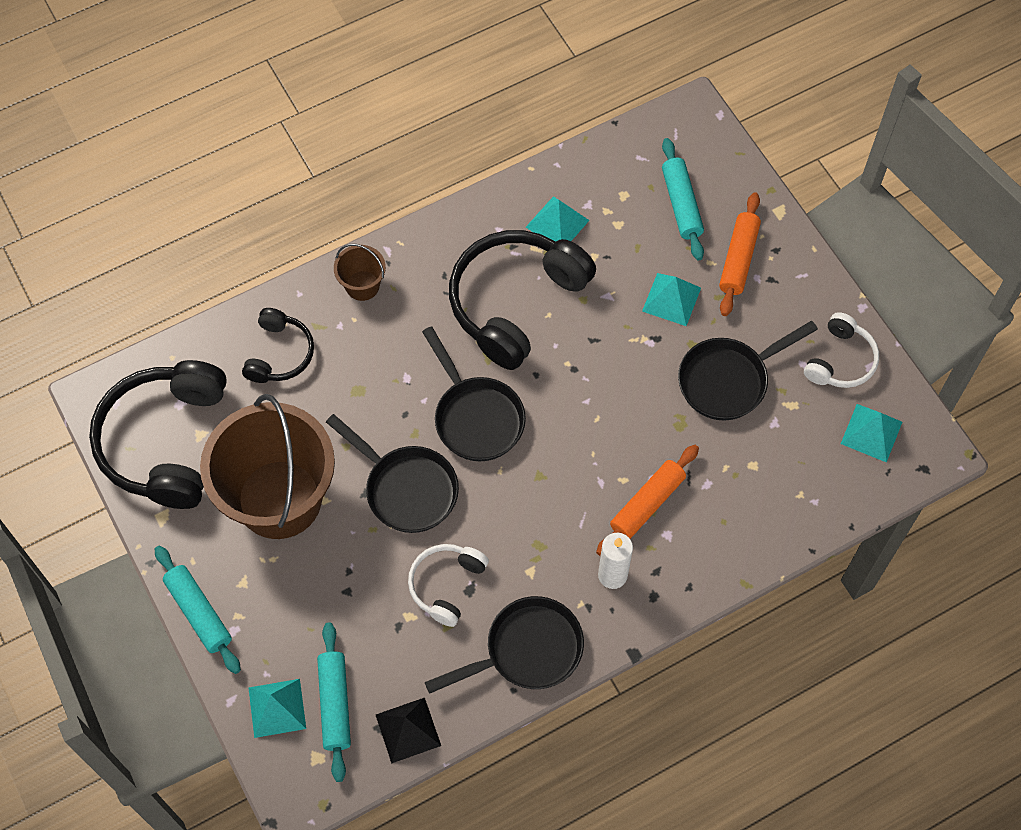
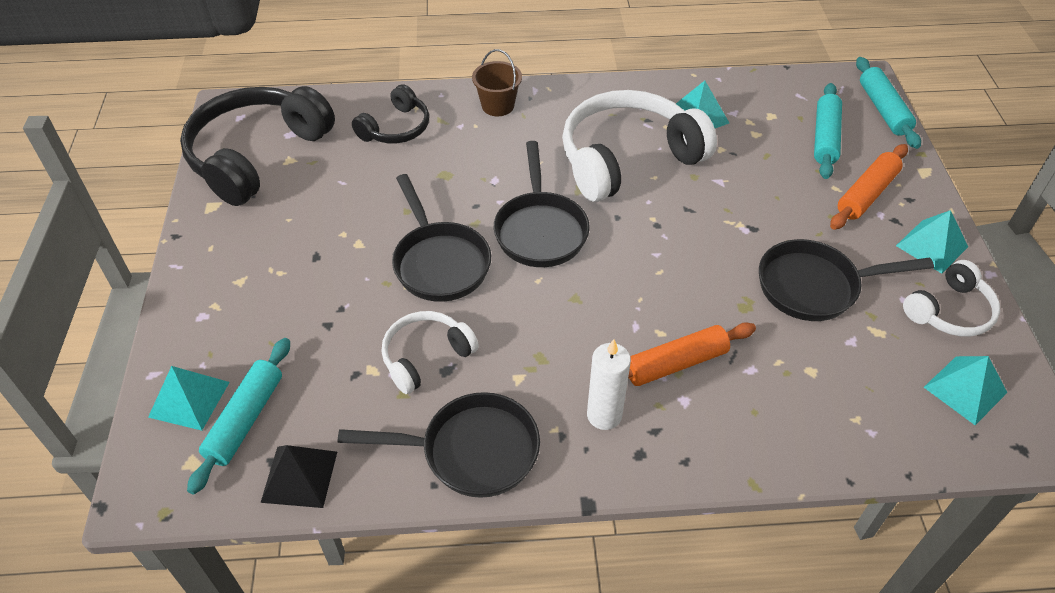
camera: 25 degrees right, 15 degrees down
turquoise rolling pin [155,546,241,674] -> turquoise rolling pin moved to [856,57,921,149]
brown bucket [200,394,335,539] -> none
black headphones [449,230,596,370] -> white headphones [562,90,717,202]
turquoise pyramid [642,273,701,326] -> turquoise pyramid moved to [896,210,968,274]

